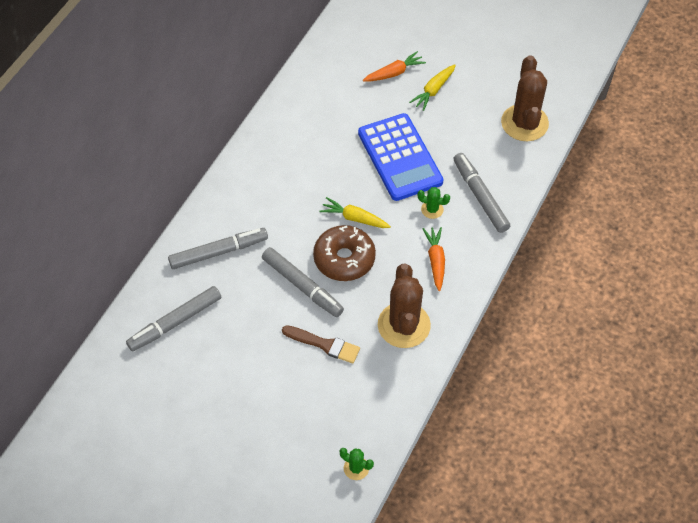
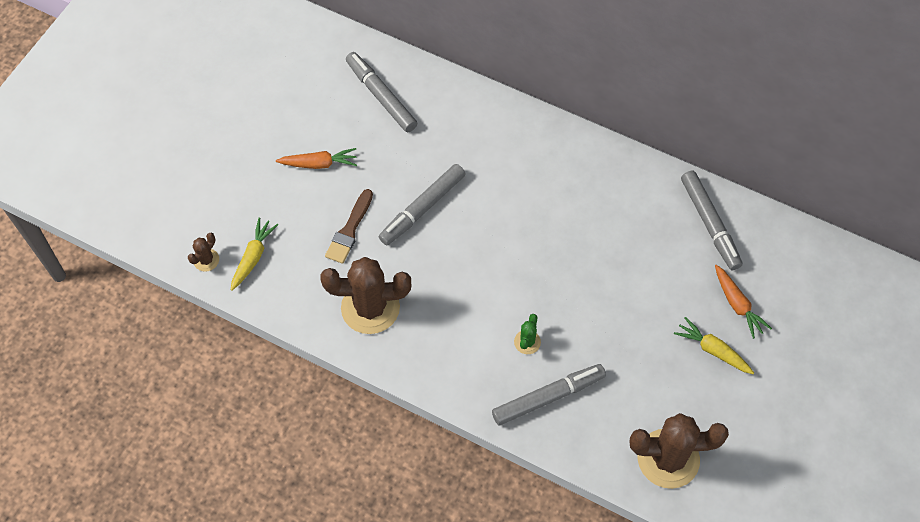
camera: 90 degrees right, 5 degrees up
grey marker [168,228,268,269] -> grey marker moved to [681,170,743,270]
brown donut [313,225,376,281] -> none
yellow carrot [320,197,391,228] -> yellow carrot moved to [231,217,278,291]
green cactus [340,448,374,480] -> brown cactus [187,233,219,272]
blue calculator [358,113,444,201] -> none
orange carrot [423,227,445,291] -> orange carrot moved to [276,148,357,169]

